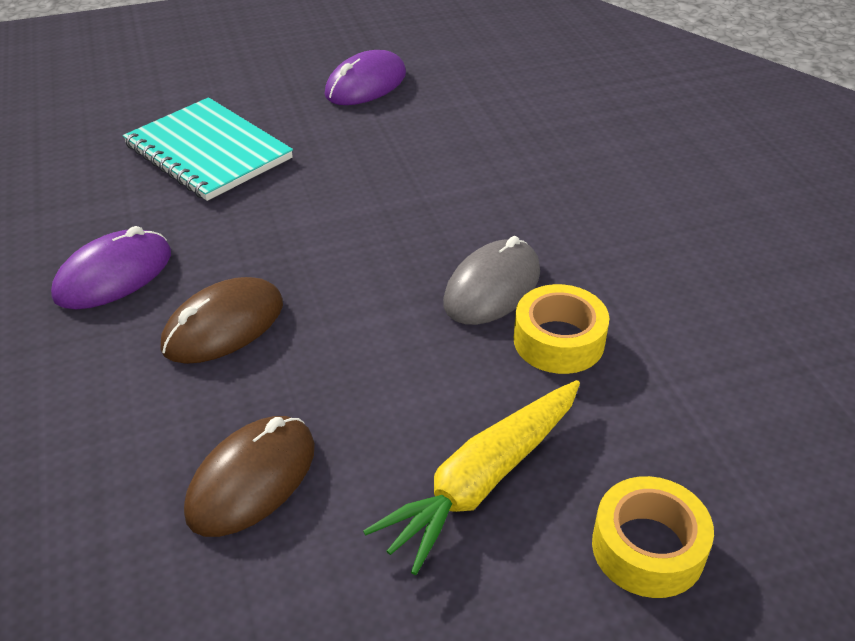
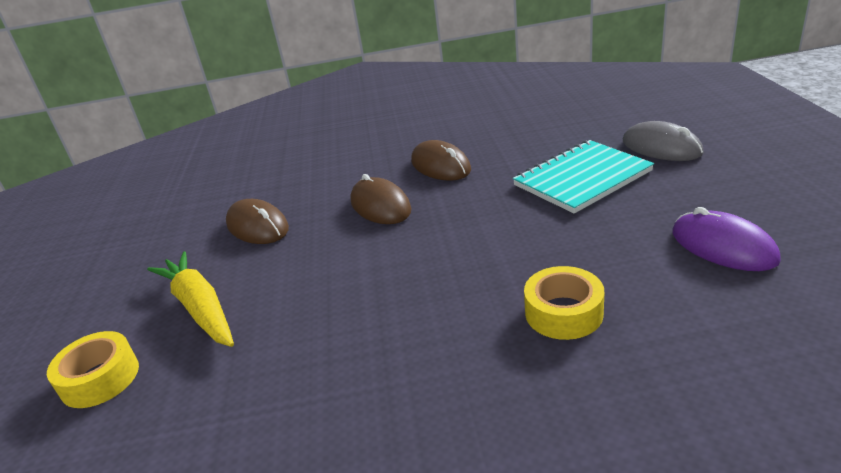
camera: 105 degrees right, 10 degrees down
purple mouse [51,226,171,309] -> brown mouse [411,140,471,181]
grey mouse [443,236,540,325] -> grey mouse moved to [623,121,704,161]
yellow tape [514,284,609,374] -> yellow tape moved to [524,266,604,340]

